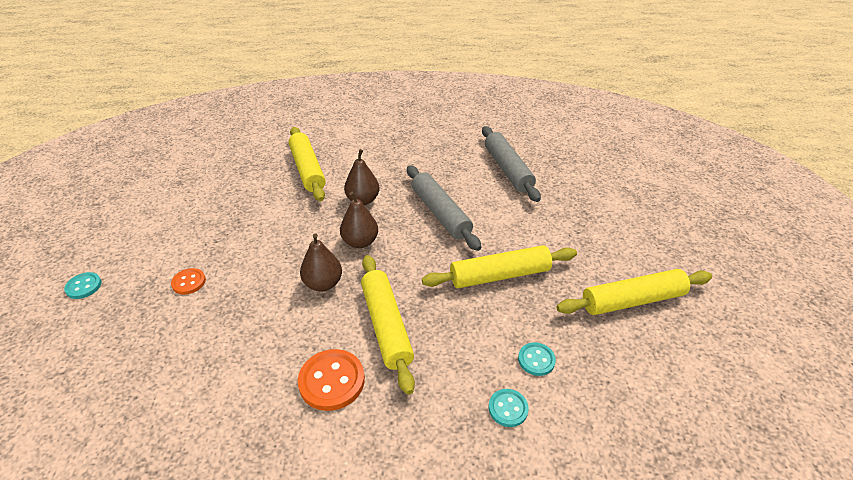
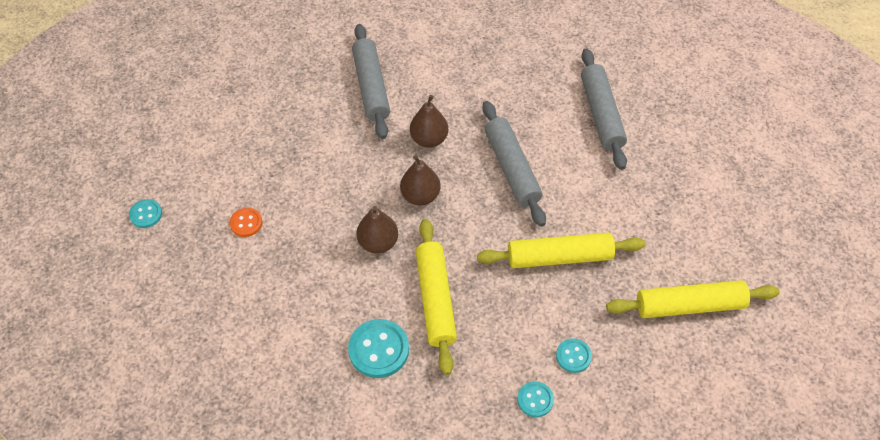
camera: 10 degrees right, 15 degrees up
yellow rolling pin [289,127,326,201] -> grey rolling pin [352,24,390,139]
orange button [298,349,365,411] -> turquoise button [348,319,409,378]

